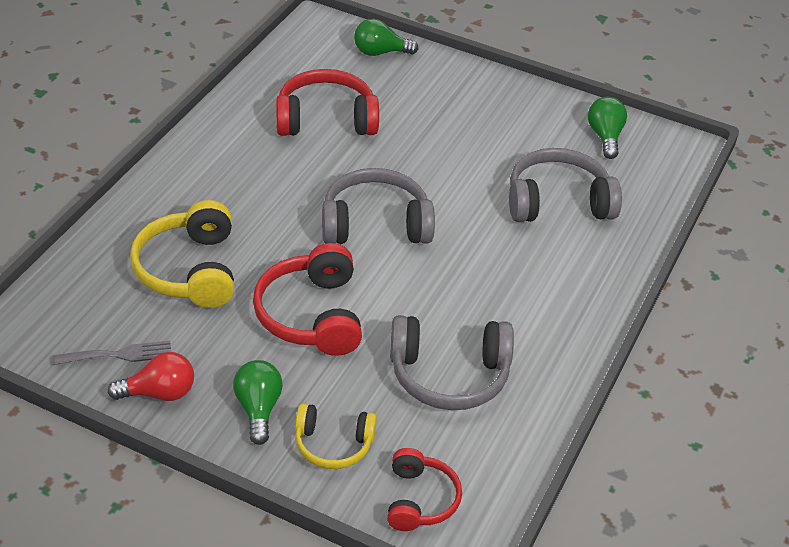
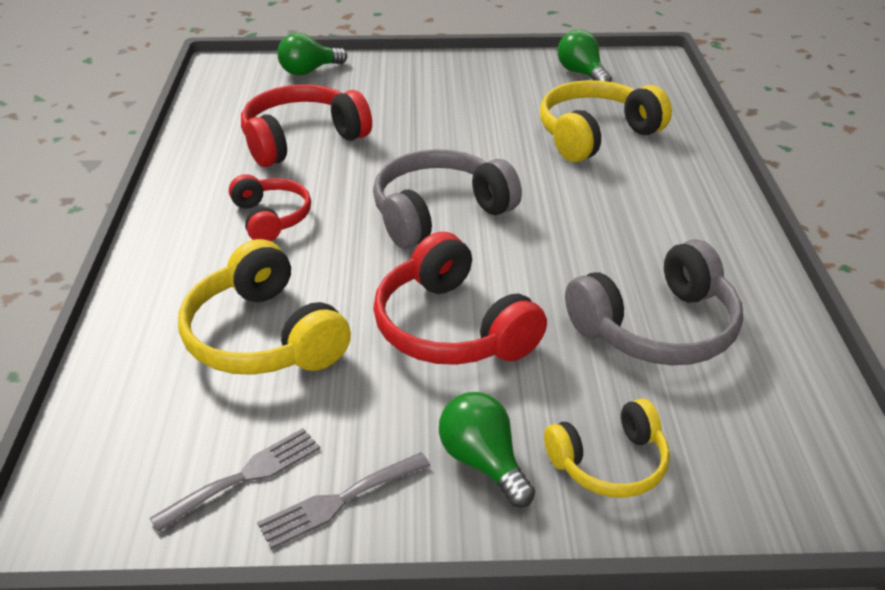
camera: 25 degrees left, 5 degrees down
red light bulb [108,352,194,401] -> grey fork [257,452,430,549]
red headphones [387,448,462,531] -> red headphones moved to [229,174,311,241]
grey headphones [509,148,622,222] -> yellow headphones [540,80,672,162]

